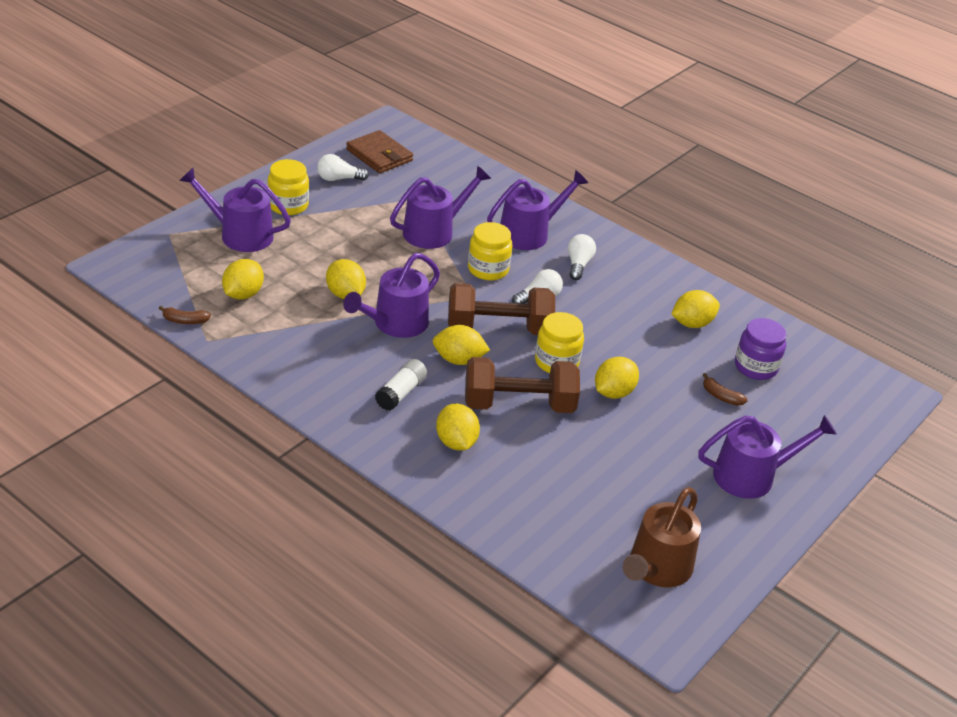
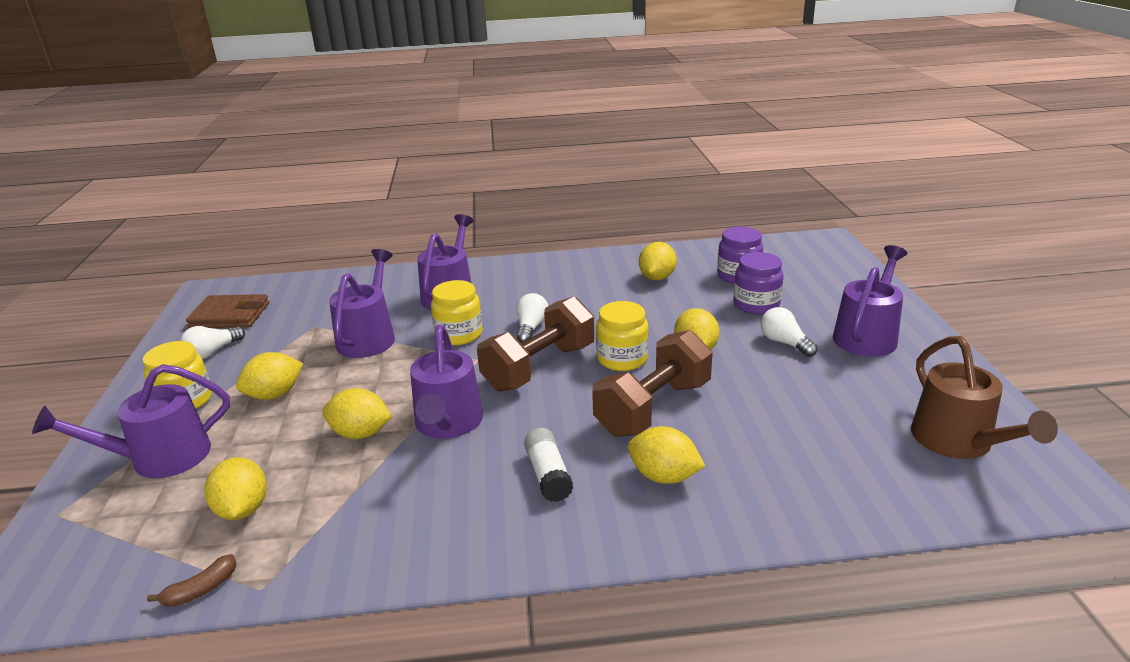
camera: 40 degrees left, 10 degrees down
yellow lemon [433,325,490,365] -> yellow lemon moved to [236,352,303,400]
white light bulb [568,234,596,280] -> white light bulb moved to [761,307,818,357]
brown banana [703,373,748,406] -> purple jar [733,252,784,315]

